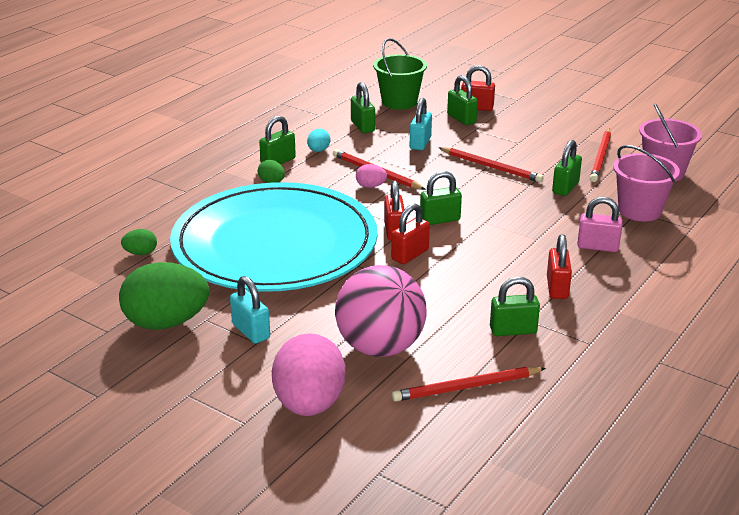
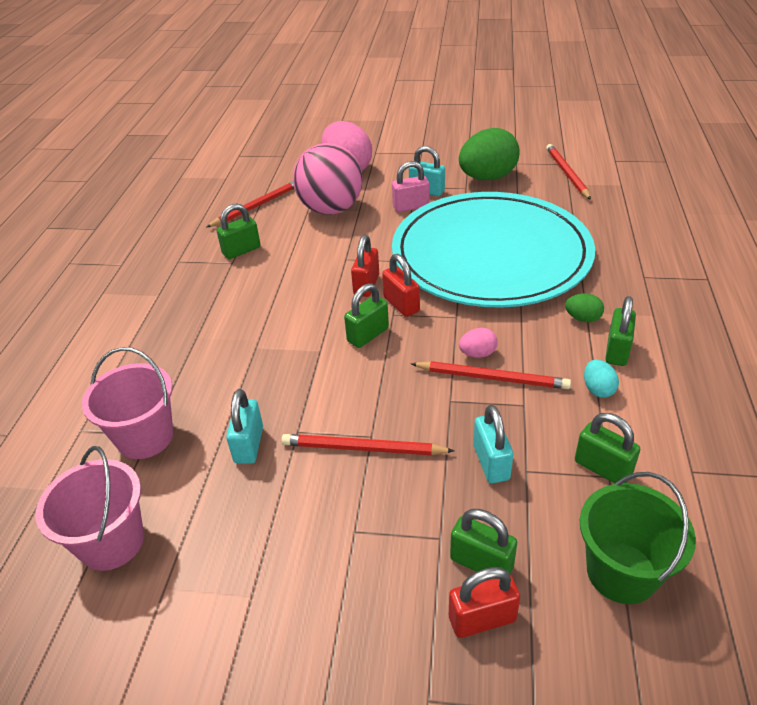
camera: 155 degrees right, 10 degrees up
green egg [121,229,157,255] -> none
red padlock [547,234,572,299] -> none
green padlock [552,140,582,196] -> turquoise padlock [226,389,263,464]
pink padlock [577,197,623,252] -> pink padlock moved to [392,161,430,212]
red pencil [590,129,611,182] -> red pencil moved to [546,144,591,200]

